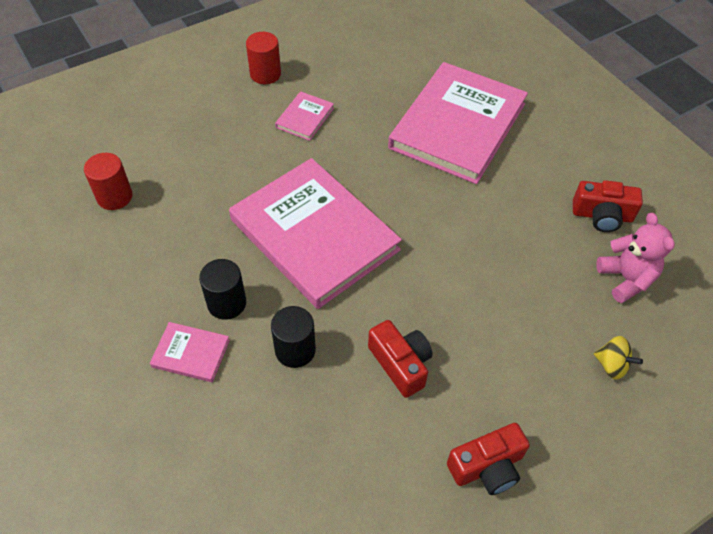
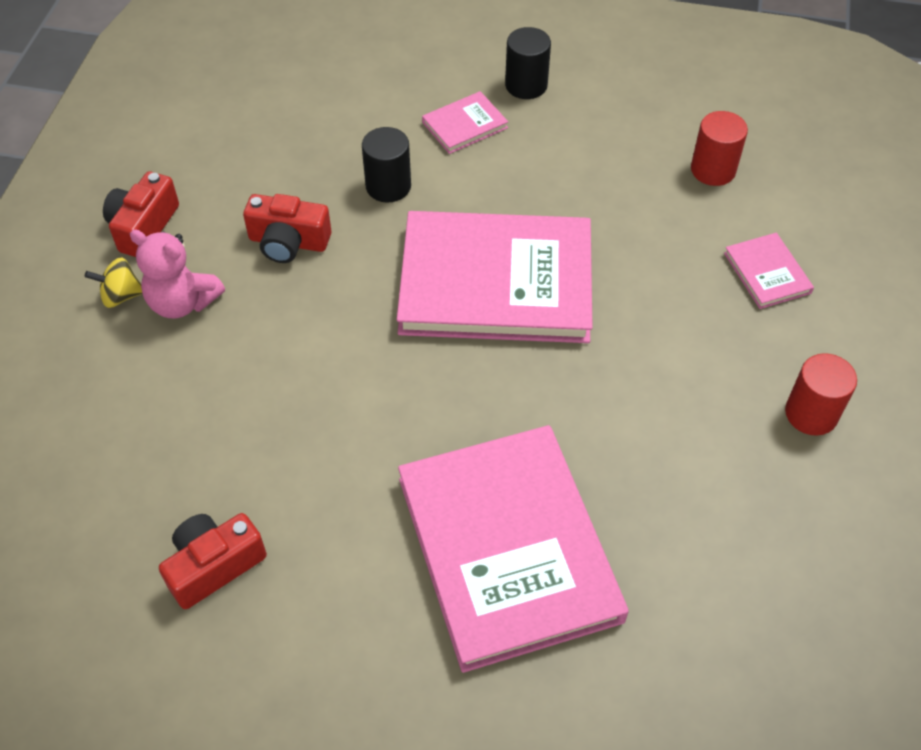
camera: 135 degrees right, 0 degrees up
black cylinder [199,259,246,320] -> black cylinder moved to [505,27,551,99]
pink book [275,91,334,141] -> pink book moved to [724,233,814,309]
yellow spinning top [594,336,643,379] -> yellow spinning top moved to [85,258,142,308]
pink teddy bear [596,213,675,303] -> pink teddy bear moved to [130,229,225,318]

